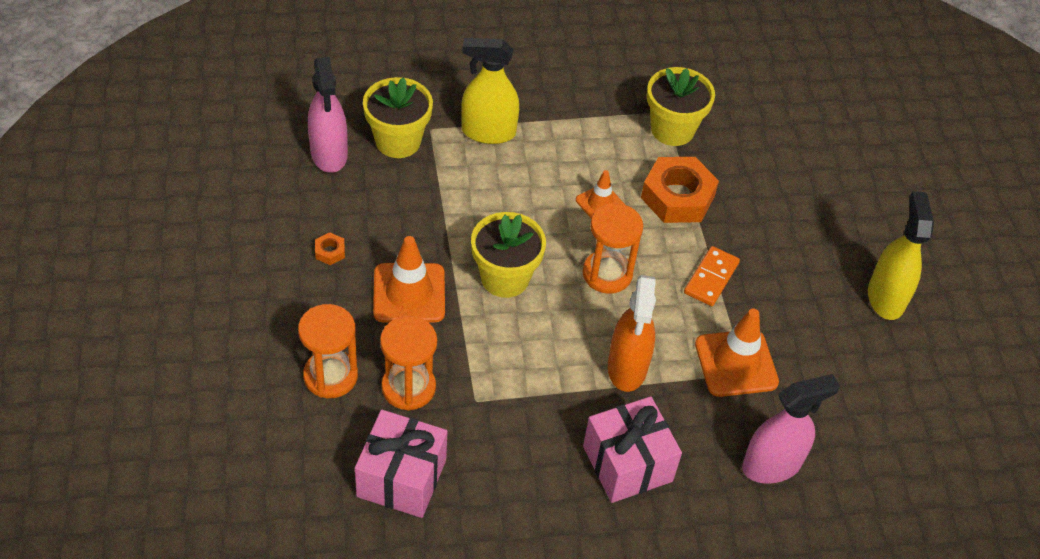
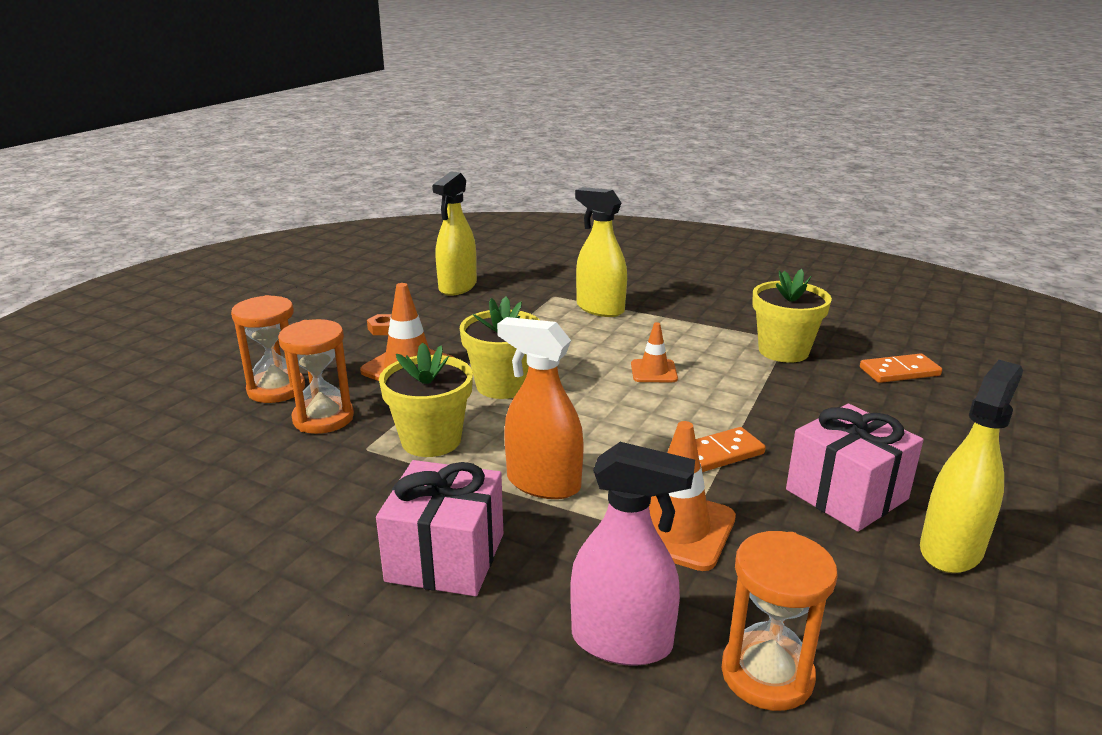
camera: 40 degrees right, 25 degrees down
pink spray bottle [308,57,348,173] -> yellow spray bottle [432,172,477,296]
pink gift [355,410,448,518] -> pink gift moved to [786,404,923,532]
yellow flower pot [363,77,433,158] -> yellow flower pot moved to [379,342,473,457]
orange hourglass [583,203,643,294] -> orange hourglass moved to [721,531,838,711]
orange spray bottle [608,275,656,392] -> orange spray bottle turned 75 degrees clockwise [497,317,584,499]
orange nut [641,157,719,223] -> none
none -> orange domino [860,353,942,383]

